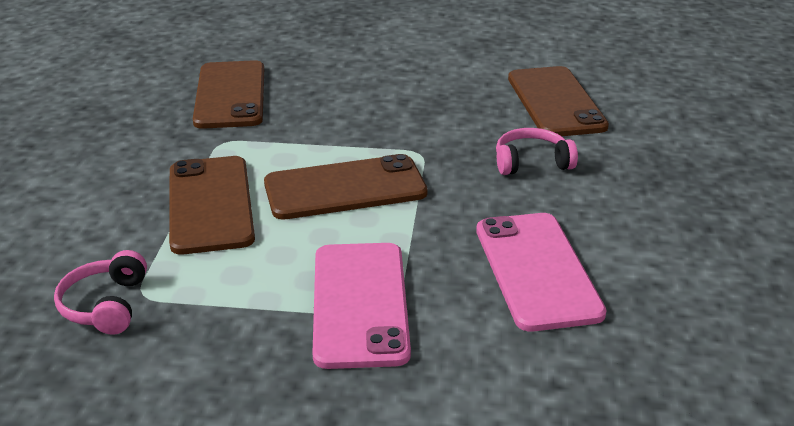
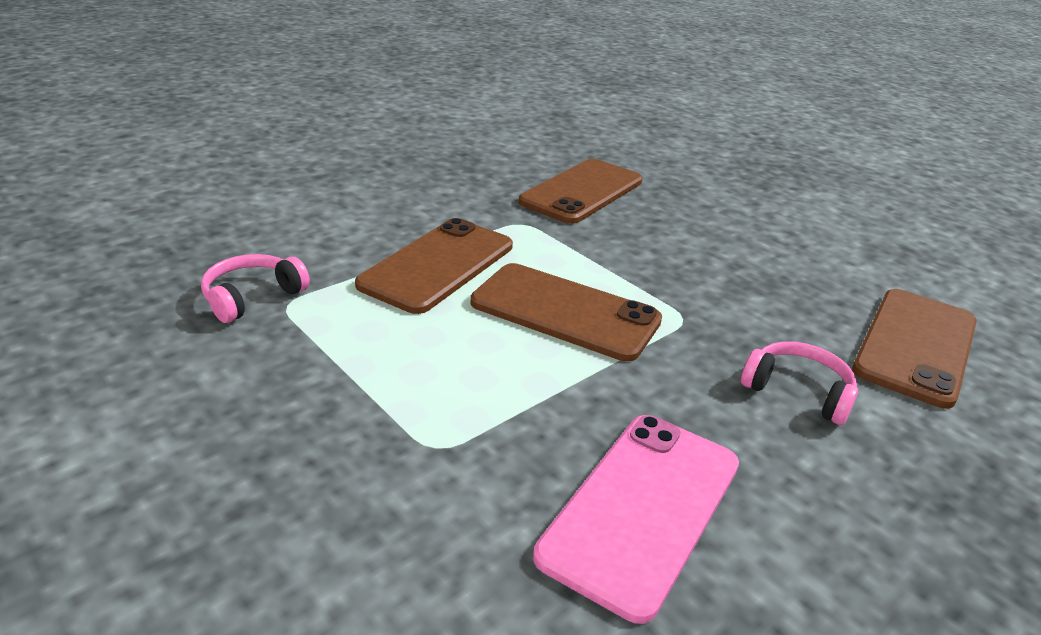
camera: 40 degrees right, 0 degrees up
pink phone [313,243,411,369] -> none

